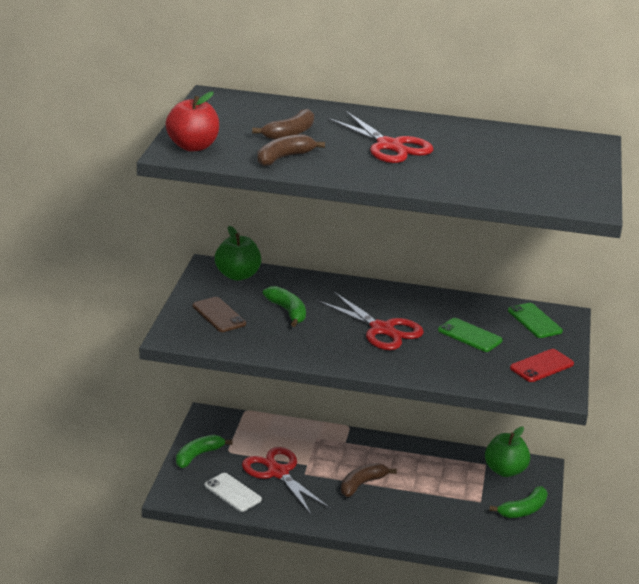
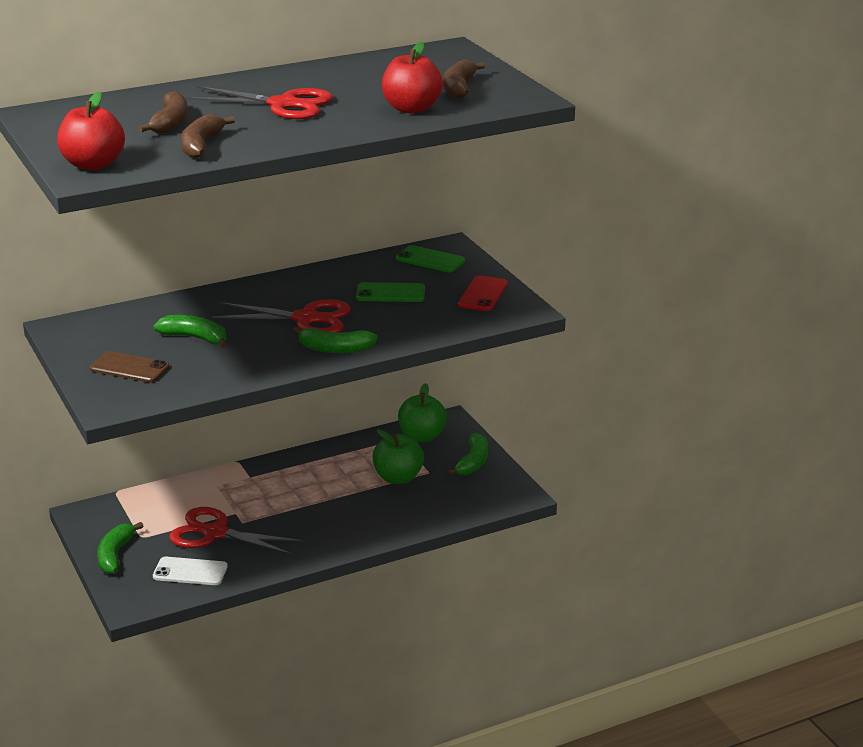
camera: 35 degrees left, 0 degrees up
green apple [215,226,261,281] -> green apple moved to [372,429,424,484]
brown banana [341,463,397,497] -> brown banana moved to [443,59,485,99]
none -> green banana [293,326,378,353]
none -> red apple [382,42,443,114]

